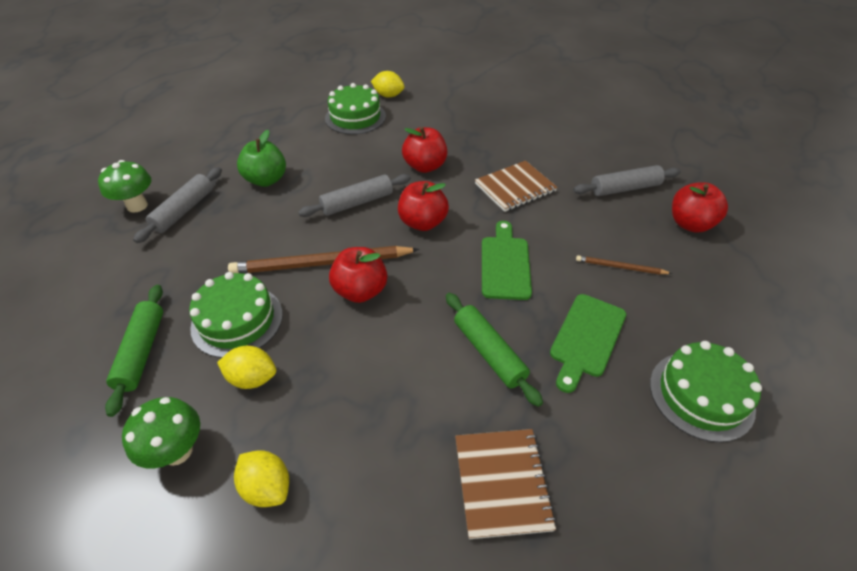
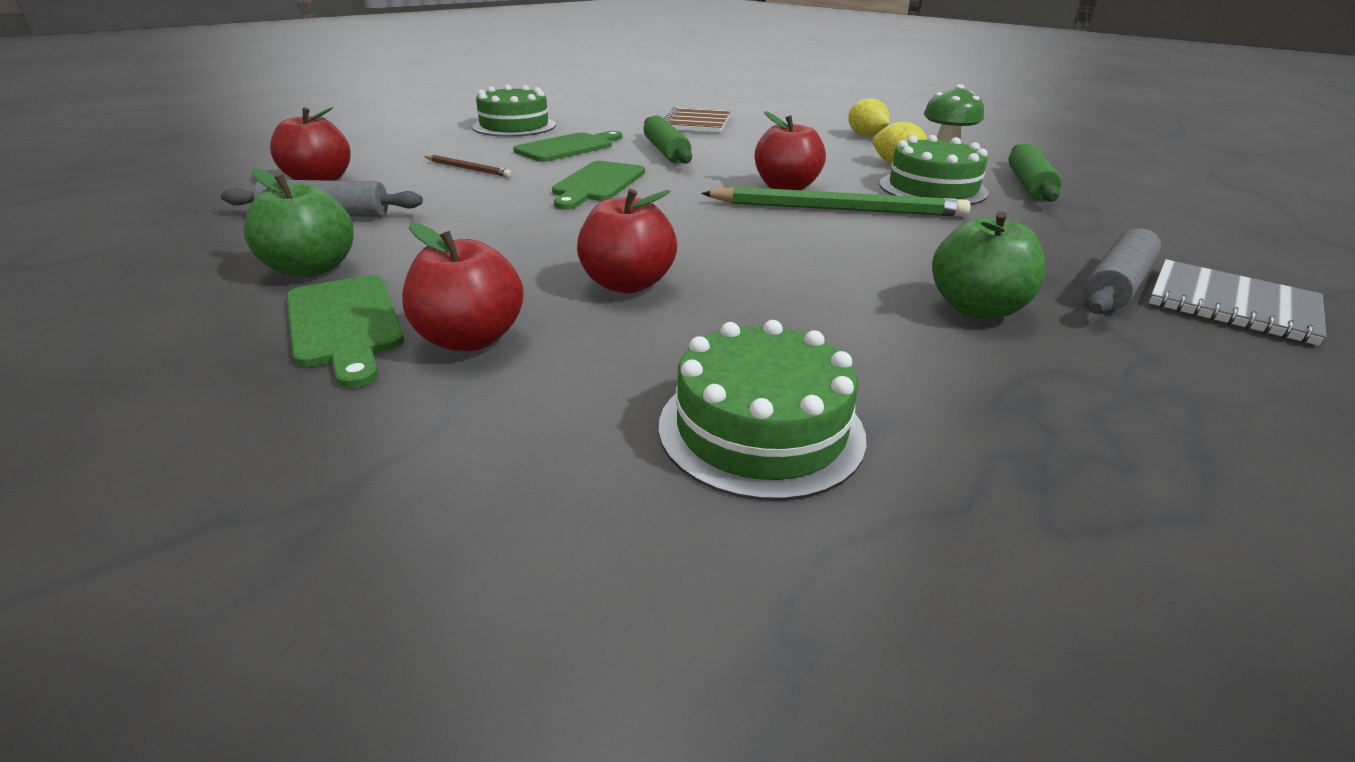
camera: 165 degrees left, 15 degrees down
green mushroom [98,160,151,213] -> grey notebook [1149,259,1326,345]
brown pencil [228,246,419,273] -> green pencil [701,187,970,217]
grey rolling pin [298,174,411,217] -> none
yellow lemon [371,71,405,98] -> none
red apple [398,181,449,231] -> red apple moved to [402,223,524,351]
brown notebook [475,161,558,212] -> none
none -> green apple [243,168,354,277]
none -> green cutting board [286,275,404,388]

